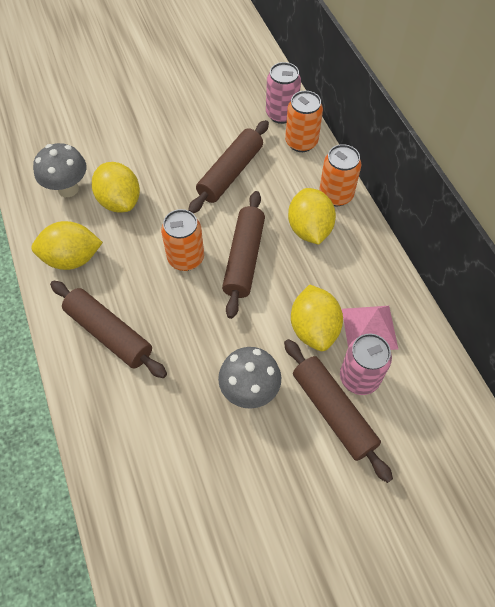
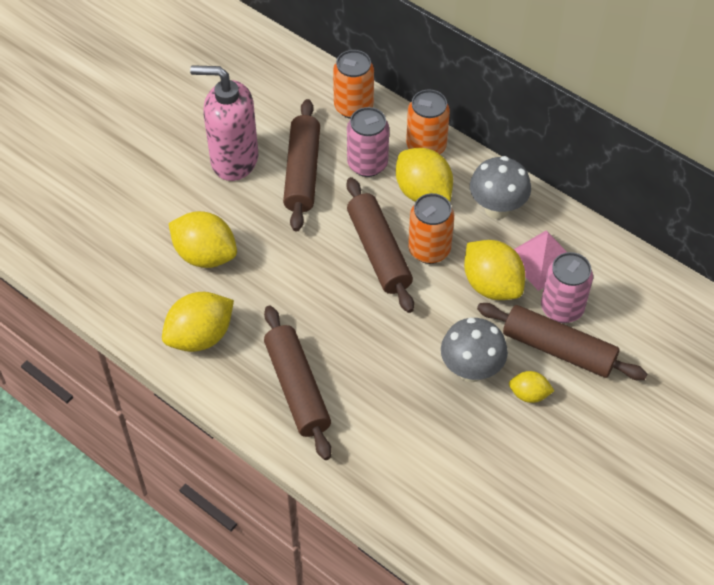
camera: 30 degrees left, 5 degrees down
grey mushroom [33,143,86,197] -> grey mushroom moved to [470,156,531,219]
brown rolling pin [50,281,167,378] -> brown rolling pin turned 60 degrees clockwise [264,306,332,460]
orange can [161,209,204,271] -> orange can moved to [408,193,454,264]
pink can [266,62,301,124] -> pink can moved to [347,107,389,177]
none -> pink soap dispenser [190,65,258,181]
none -> yellow lemon [509,371,554,403]

